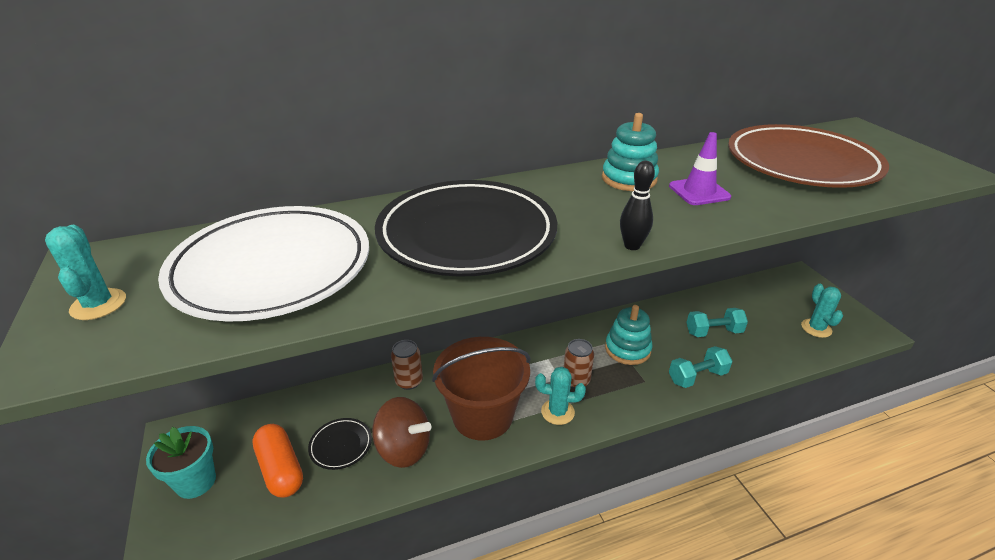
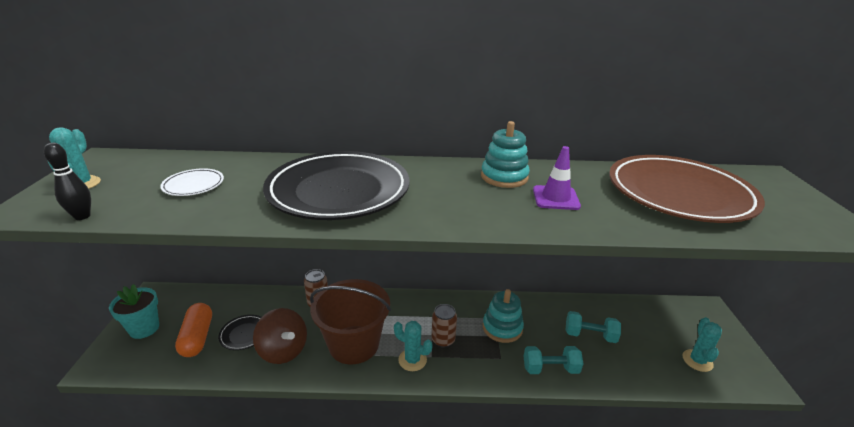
camera: 20 degrees right, 5 degrees down
white plate [158,206,369,322] -> white plate [160,168,224,196], size x0.41
black bowling pin [620,161,655,250] -> black bowling pin moved to [44,143,91,220]

